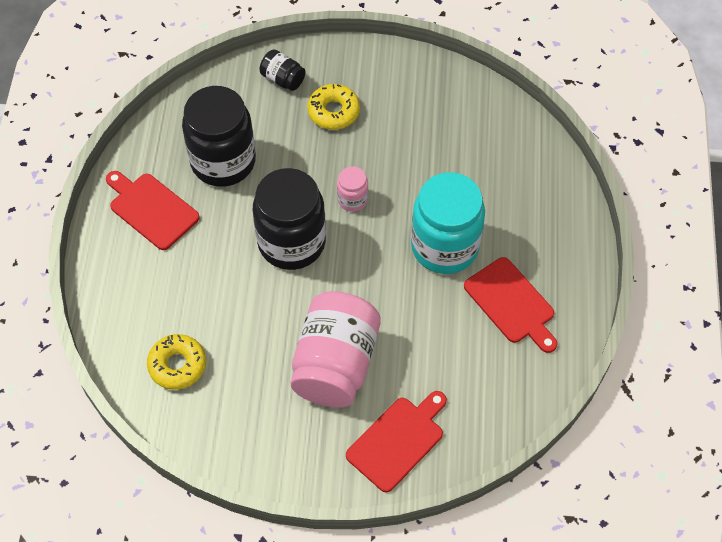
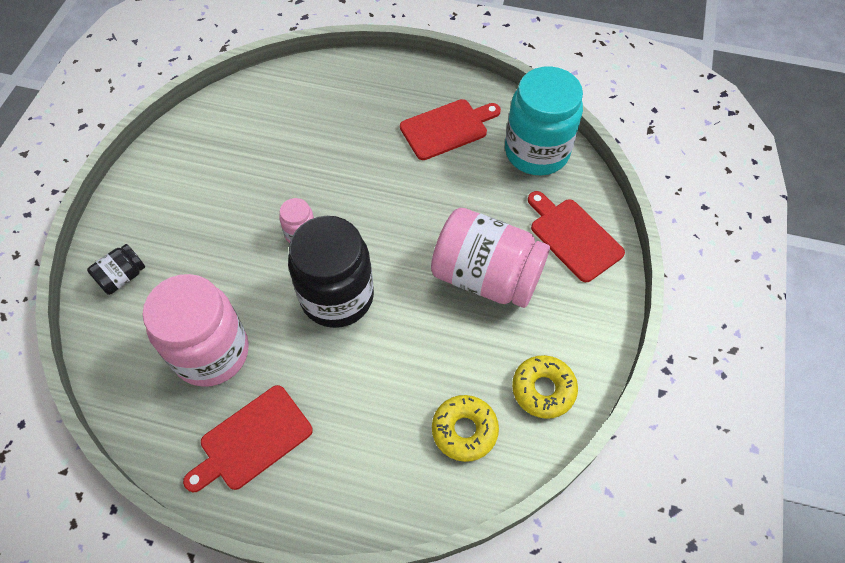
camera: 80 degrees left, 0 degrees up
black jar [182,86,256,187] -> pink jar [143,274,249,387]
yellow donut [308,84,360,130] -> yellow donut moved to [512,355,578,419]
turquoise jar [411,172,485,274] -> turquoise jar moved to [505,67,583,175]

